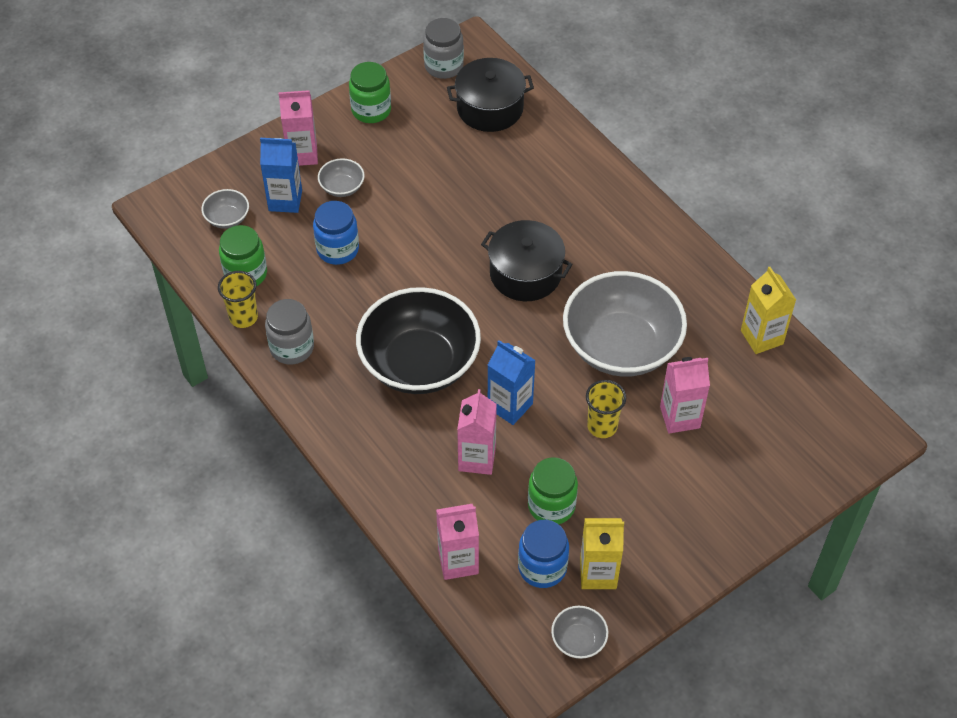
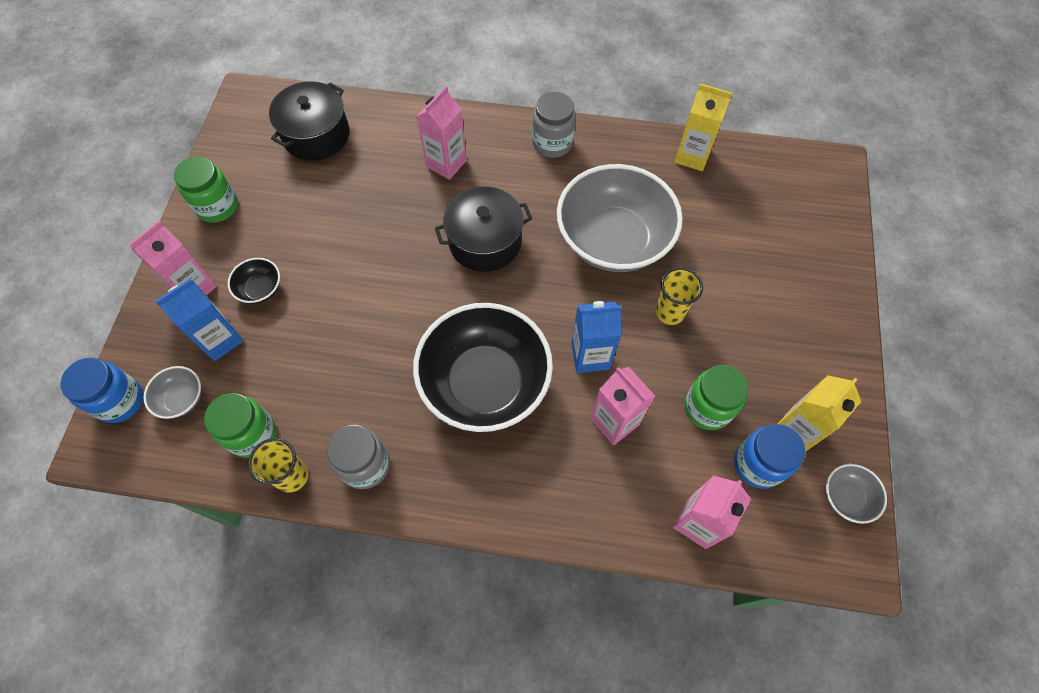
camera: 45 degrees left, 10 degrees up
blue jar [313,201,359,265] -> blue jar moved to [60,358,143,423]
grey bowl [318,158,365,197] -> black bowl [228,258,280,304]
grey jar [423,18,464,79] -> grey jar moved to [532,92,576,158]
pink carton [660,357,710,434] -> pink carton moved to [416,86,467,180]

